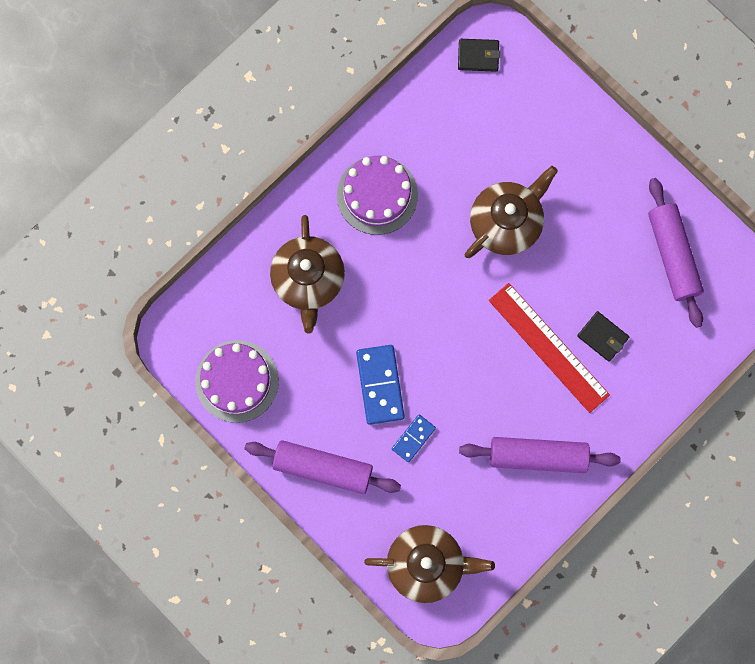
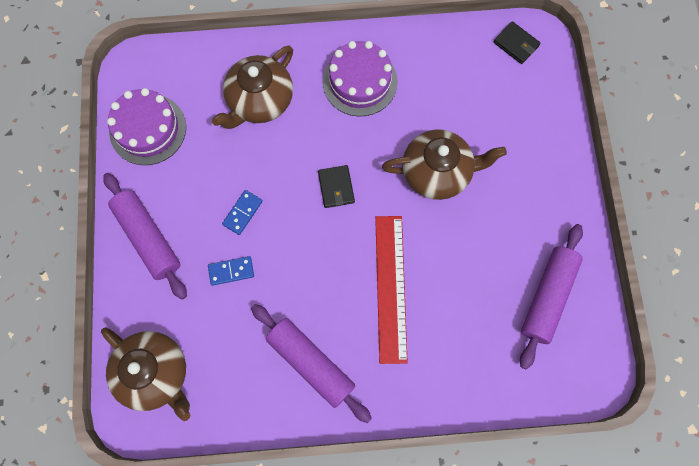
camera: 40 degrees right, 5 degrees down
blue domino [356,345,405,425] -> blue domino [222,190,263,235], size x0.59
black wallet [577,311,629,362] -> black wallet moved to [318,165,355,208]

